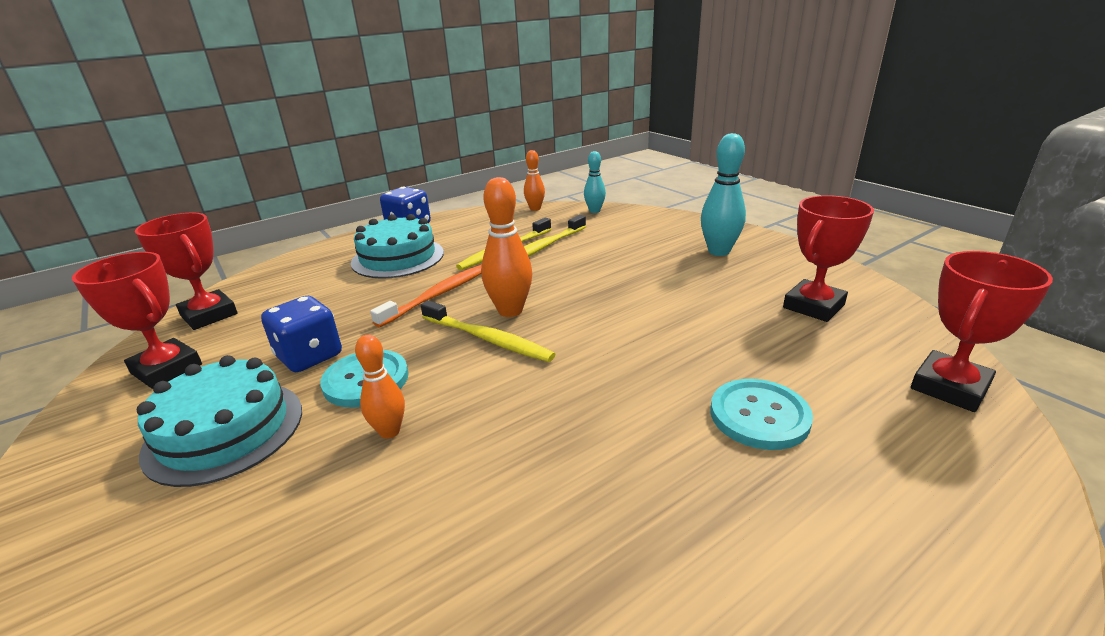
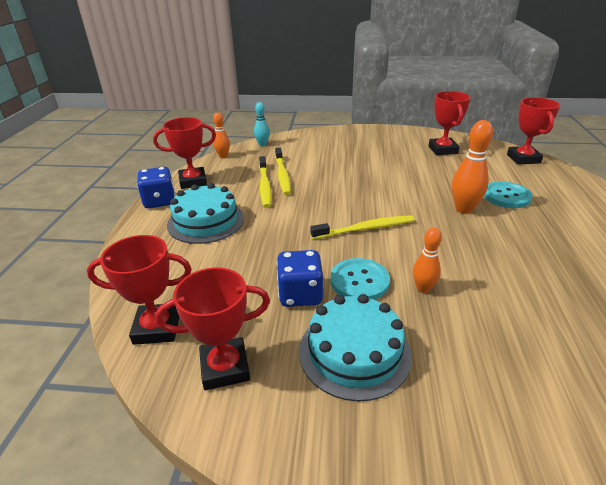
camera: 50 degrees left, 5 degrees up
orange toothbrush [370,264,482,328] -> none
orange bowling pin [481,177,532,317] -> orange bowling pin moved to [452,120,493,214]
turquoise bowling pin [701,133,746,256] -> none
none -> red trophy [153,117,216,189]

